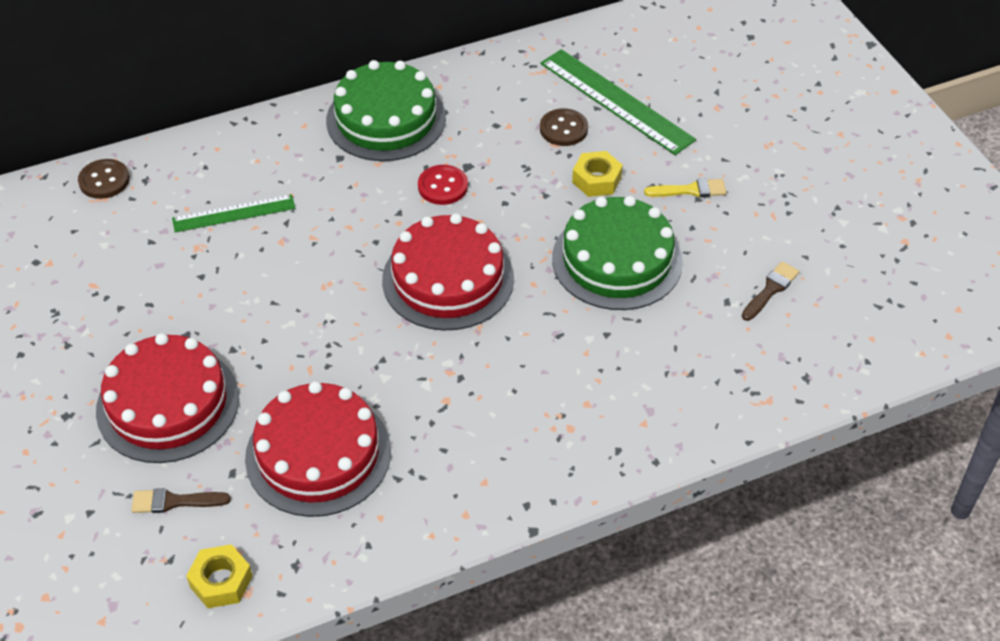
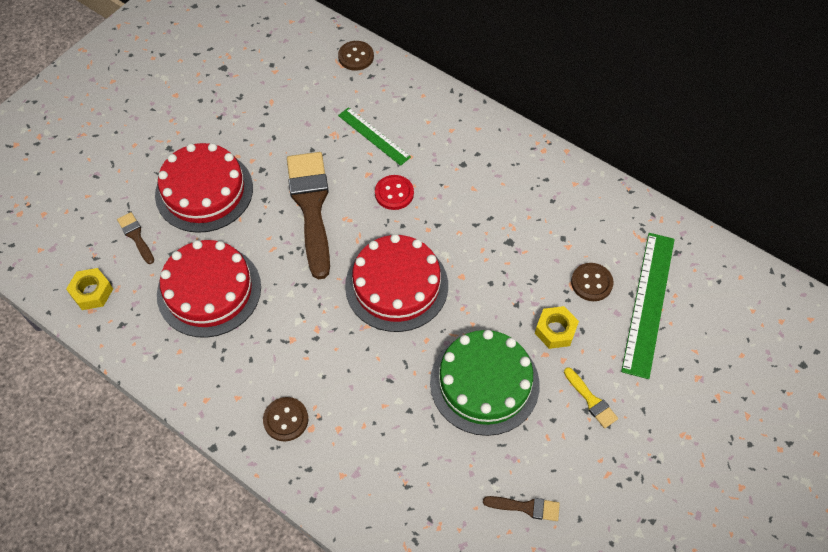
camera: 60 degrees right, 10 degrees up
green cake [326,60,446,161] -> none
red button [418,165,468,205] -> red button moved to [375,175,414,210]
none -> brown button [263,397,308,442]
none -> brown brush [287,152,330,280]

